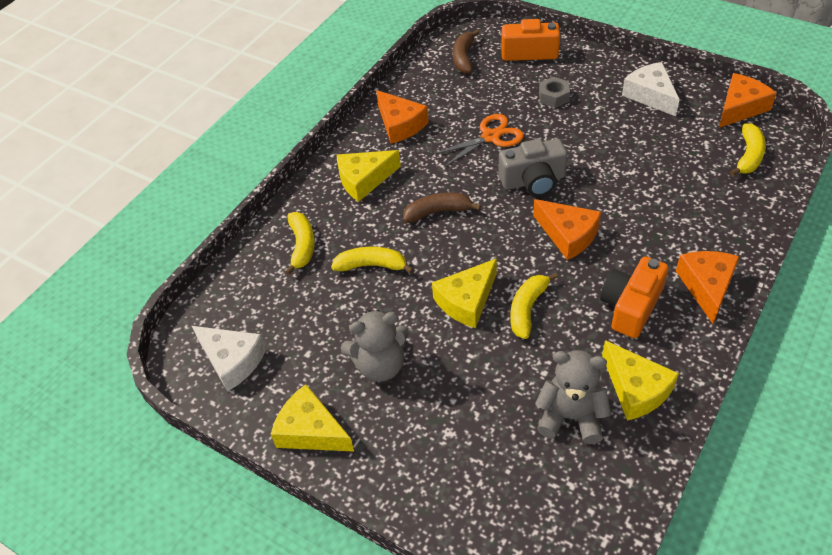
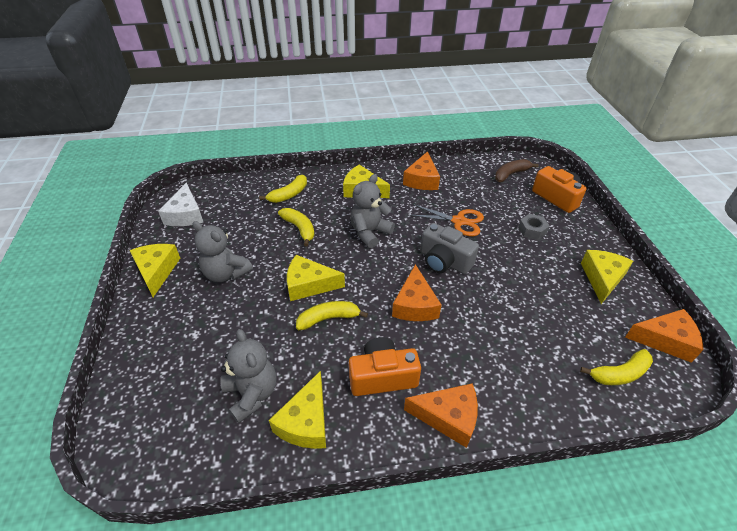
camera: 45 degrees right, 5 degrees down
brown banana [403,192,481,223] -> grey teddy bear [350,174,395,248]
white cheese [622,62,680,116] -> yellow cheese [581,250,633,304]
orange cheese [676,251,740,324] -> orange cheese turned 45 degrees clockwise [404,383,478,448]

